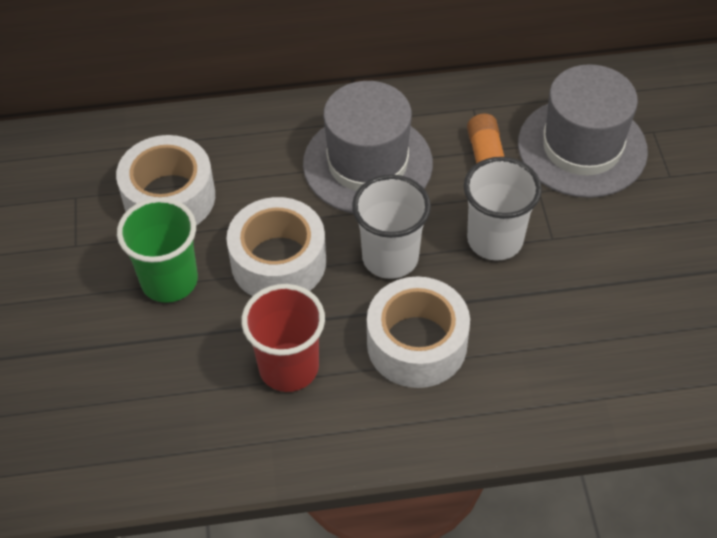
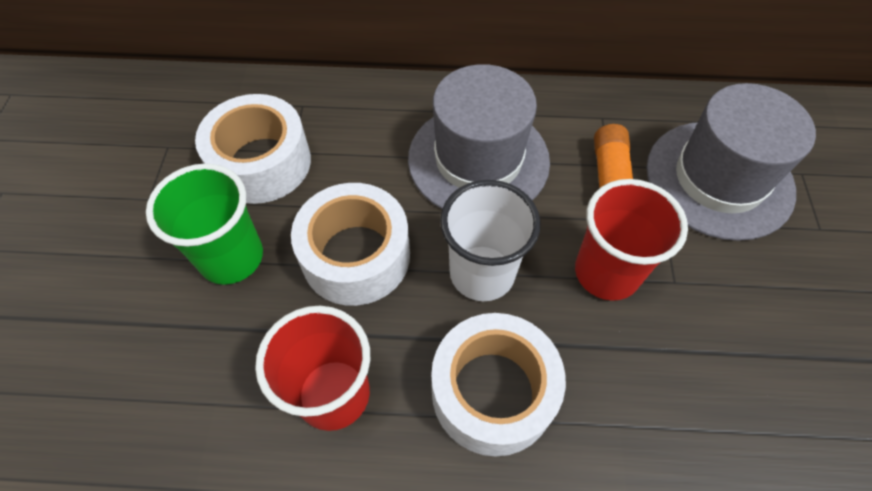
camera: 10 degrees right, 5 degrees up
white cup [464,157,542,261] -> red cup [575,179,688,301]

